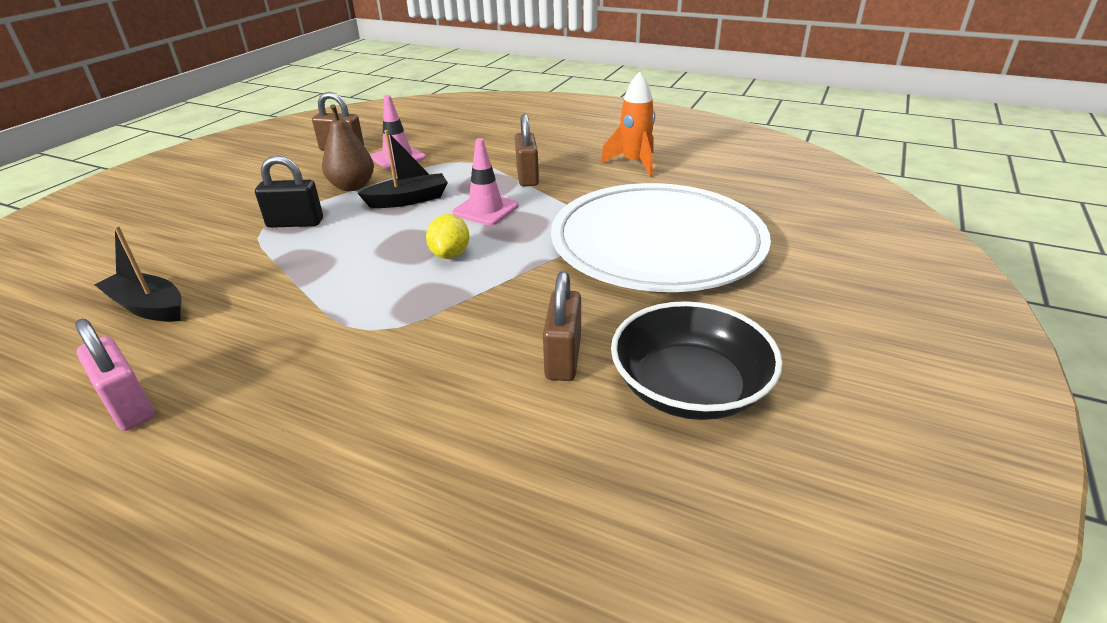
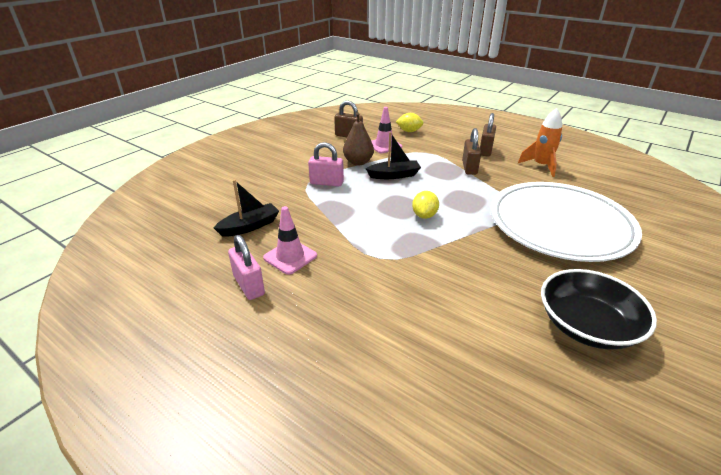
camera: 10 degrees right, 0 degrees up
black boat [94,226,182,322] -> black boat turned 105 degrees clockwise [214,179,279,237]
black padlock [255,155,323,228] -> pink padlock [308,142,344,186]
pink traffic cone [452,138,519,225] -> pink traffic cone moved to [263,206,317,275]
brown padlock [543,271,581,381] -> brown padlock moved to [480,113,496,157]
none -> yellow lemon [396,113,424,132]

